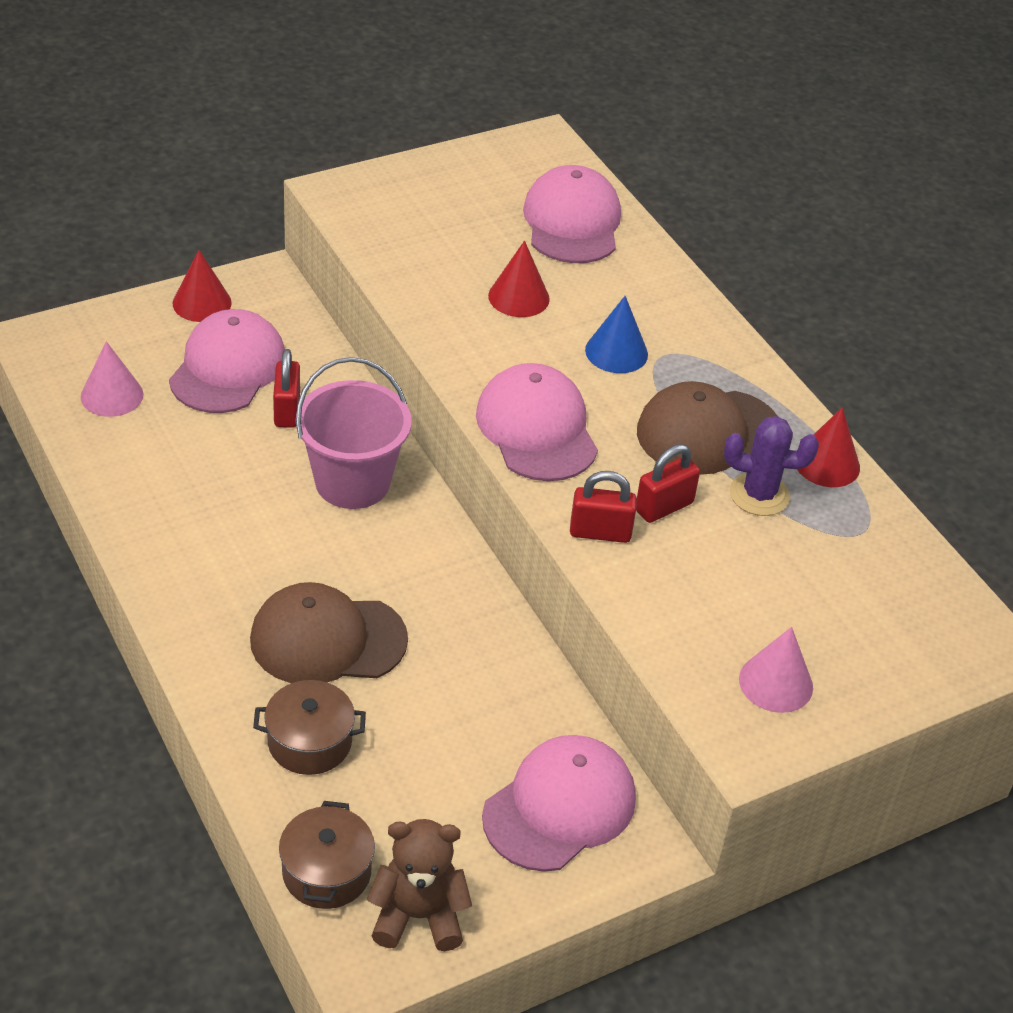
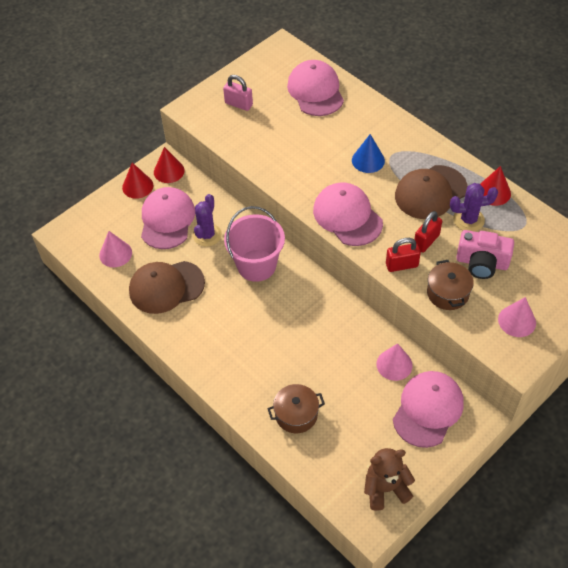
camera: 10 degrees left, 10 degrees up
brown cap [250,582,408,683] -> brown cap moved to [129,261,205,314]
red padlock [273,349,300,428] -> purple cactus [193,194,222,247]
brown pot [279,801,375,909] -> brown pot moved to [427,260,474,310]
red cone [488,241,550,317] -> red cone moved to [154,147,184,183]
none -> pink padlock [223,75,253,111]
none -> pink cone [376,343,413,381]
none -> pink camera [456,230,514,279]

